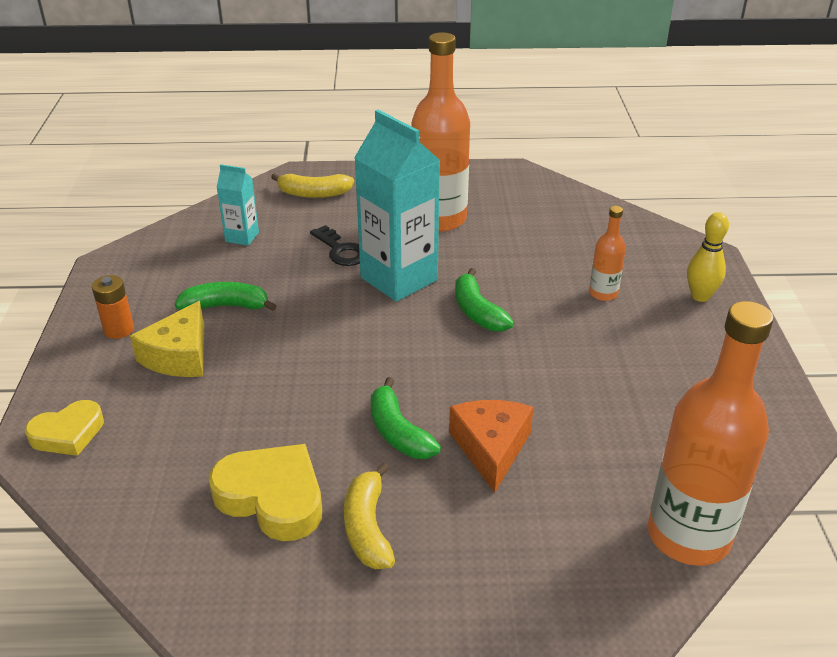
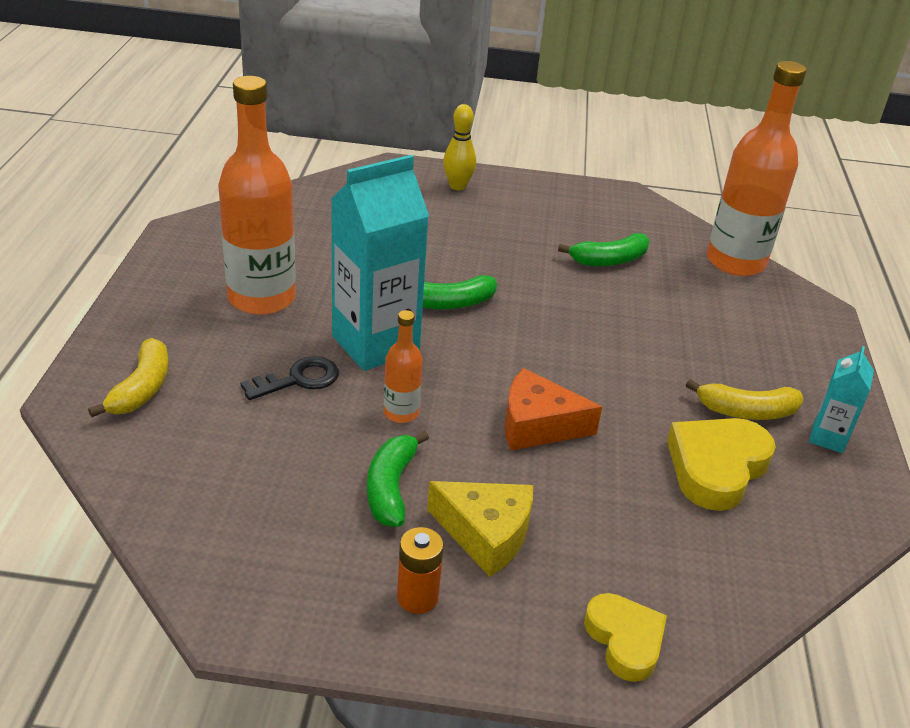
camera: 85 degrees left, 0 degrees up
turquoise carton [216,164,259,246] -> turquoise carton moved to [809,346,874,453]
green banana [371,377,441,459] -> green banana moved to [558,233,650,266]
orange cheese [449,400,534,493] -> orange cheese moved to [505,368,602,451]
orange bottle [589,206,626,301] -> orange bottle moved to [384,310,423,423]

